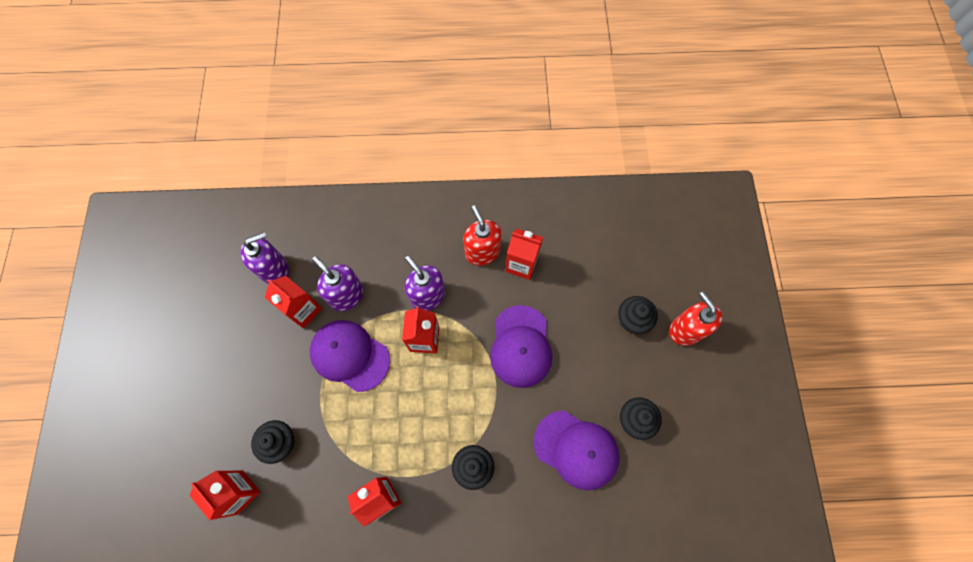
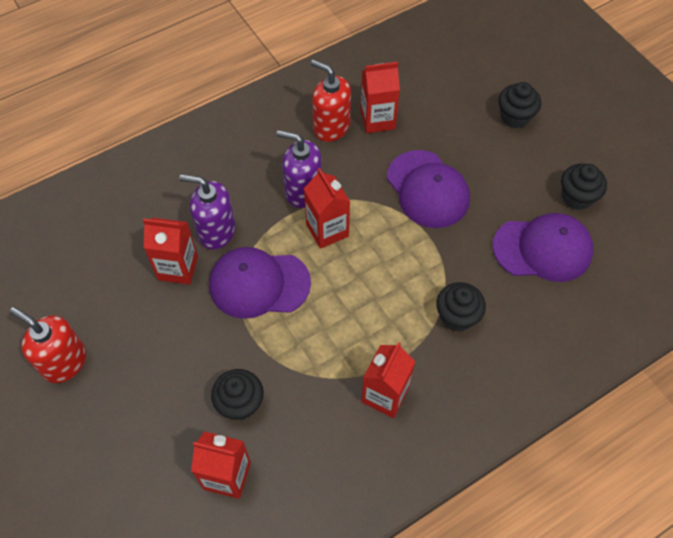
camera: 30 degrees left, 10 degrees down
purple soap dispenser [241,232,289,284] -> none
red soap dispenser [669,292,722,346] -> red soap dispenser moved to [10,307,86,383]

